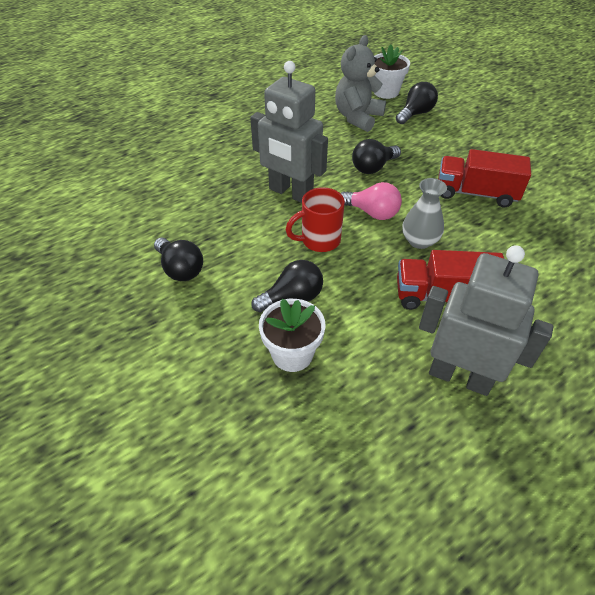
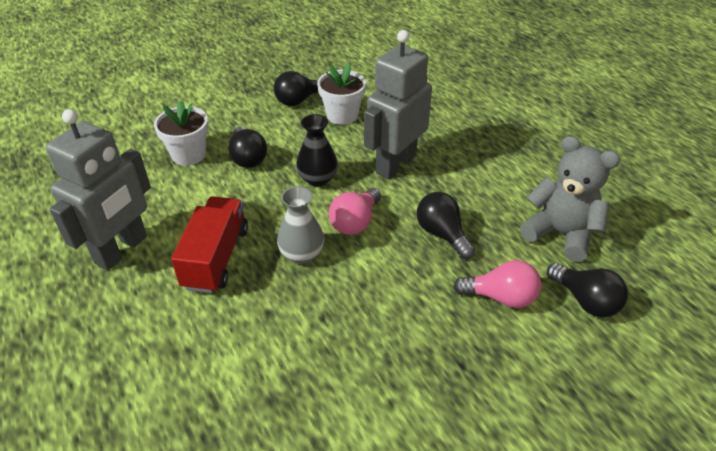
camera: 95 degrees right, 5 degrees down
red mug [286,187,345,252] -> black vase [296,114,338,187]
white flower pot [374,44,410,99] -> white flower pot moved to [317,63,366,125]
red truck [438,149,531,207] -> none
none -> pink light bulb [453,260,541,308]

